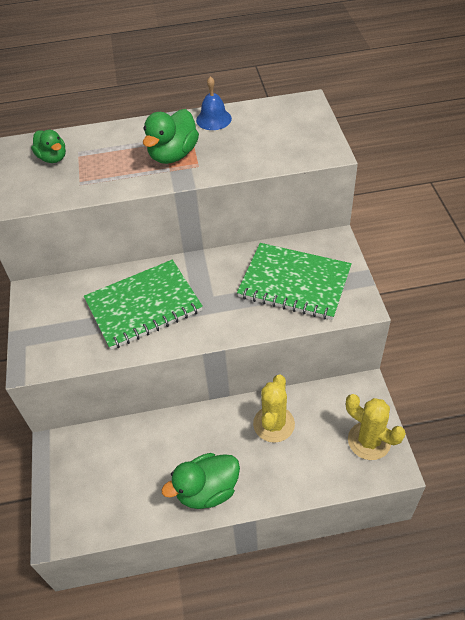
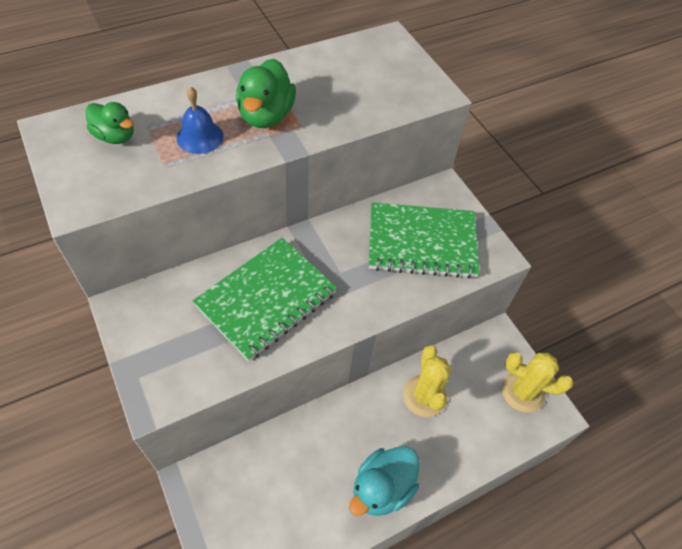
camera: 25 degrees left, 5 degrees up
green duck [161,453,240,509] -> turquoise duck [349,446,419,516]
blue bell [196,76,232,130] -> blue bell moved to [177,87,224,154]

